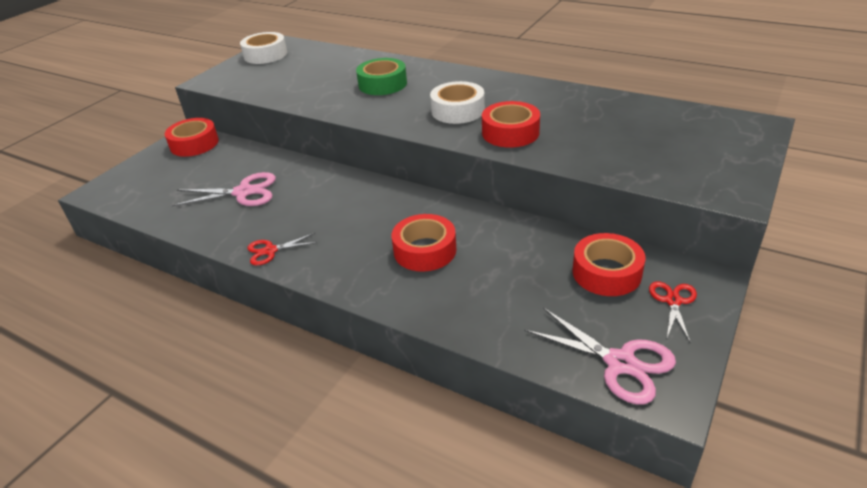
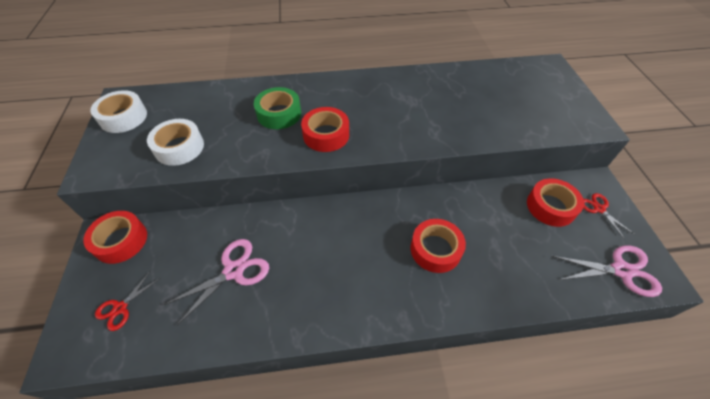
camera: 40 degrees left, 15 degrees up
red scissors [247,233,318,265] -> red scissors moved to [95,272,159,331]
white tape [430,81,485,124] -> white tape moved to [147,119,204,166]
red tape [482,101,540,148] -> red tape moved to [301,107,349,152]

